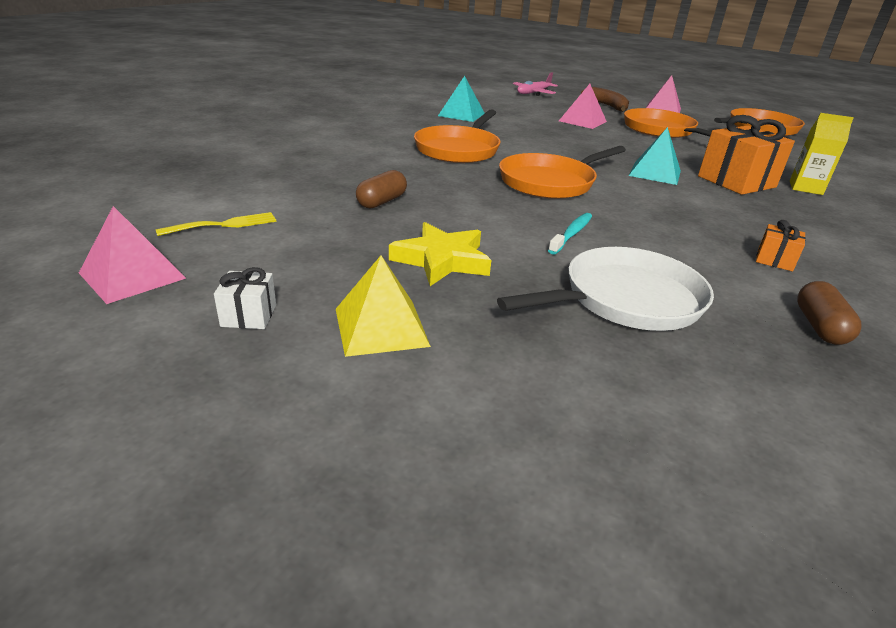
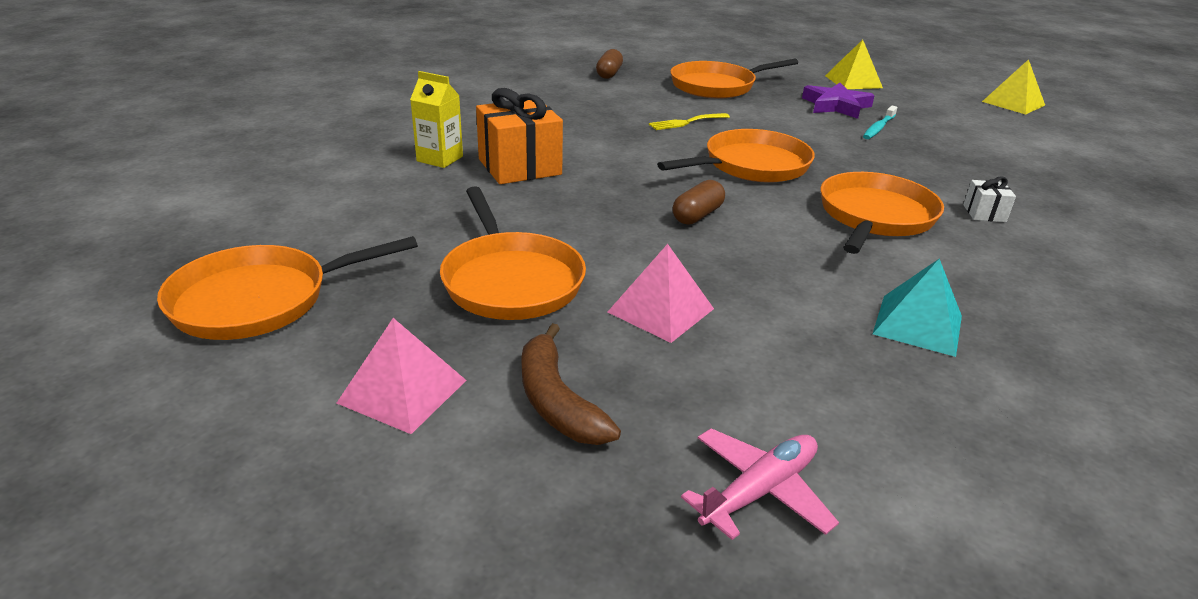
camera: 175 degrees left, 0 degrees up
pink pyramid [79,206,186,304] -> yellow pyramid [982,59,1045,114]
yellow fork [155,212,277,236] -> yellow fork moved to [649,113,730,130]
white gift [214,267,276,329] -> white gift moved to [963,176,1016,222]
brown capsule [356,170,407,209] -> brown capsule moved to [672,180,725,225]
yellow star [389,222,491,286] -> purple star [802,83,875,119]
white pan [497,247,714,331] -> orange pan [670,59,798,99]
turquoise toothbrush [548,213,592,255] -> turquoise toothbrush moved to [863,106,897,139]
turquoise pyramid [629,127,681,185] -> none
orange gift [756,220,806,271] -> none

